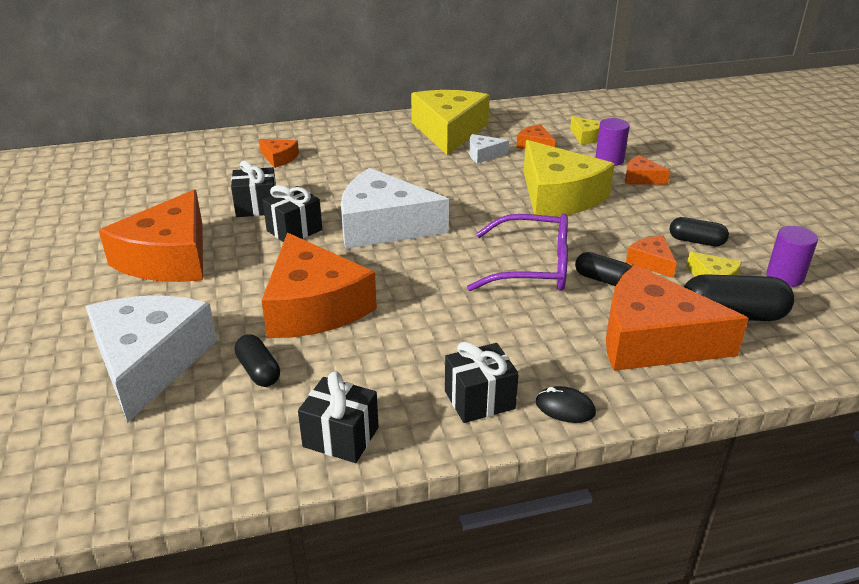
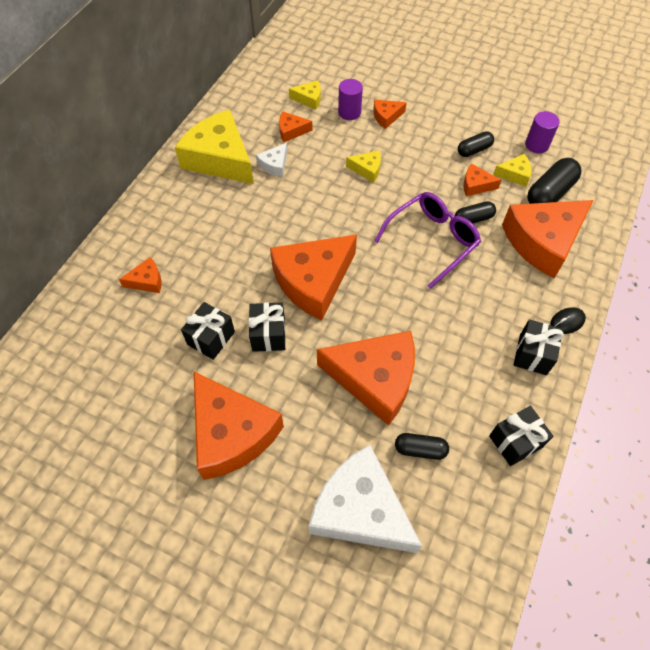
camera: 50 degrees left, 25 degrees up
white cheese [341,168,449,249] -> orange cheese [270,234,357,320]
yellow cheese [524,140,615,217] -> yellow cheese [346,150,381,182], size x0.44

